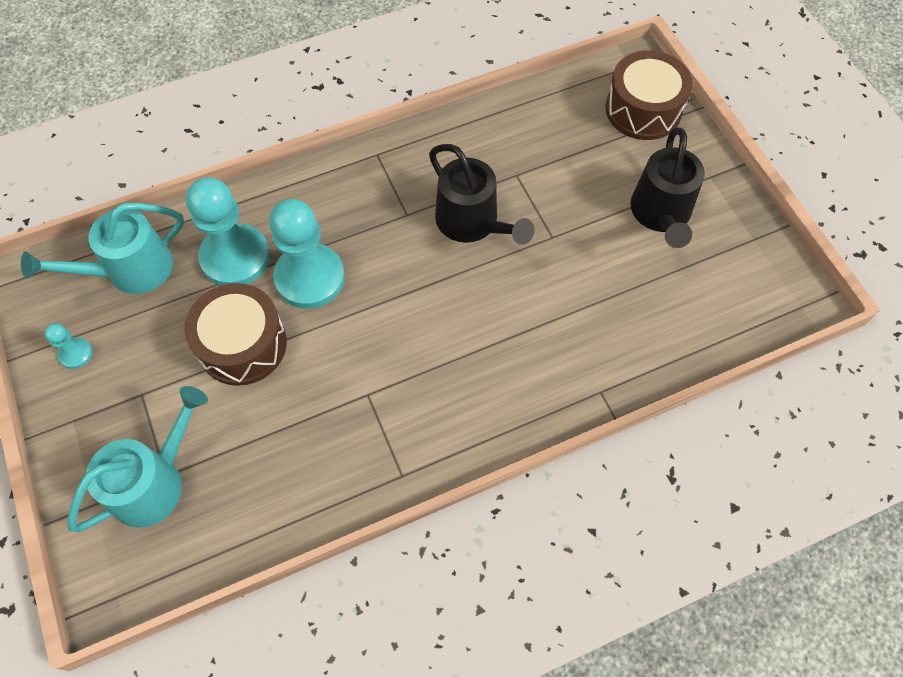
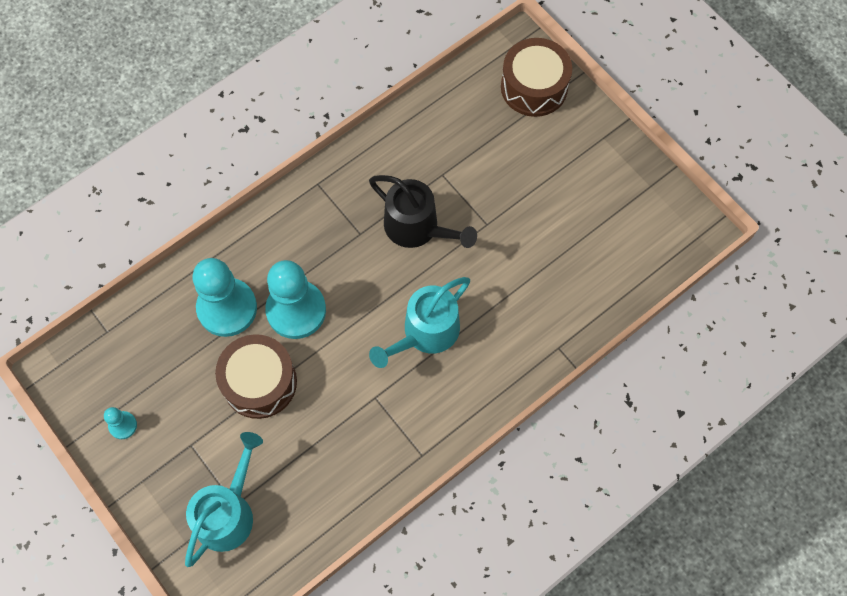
camera: 15 degrees left, 5 degrees up
turquoise watering can [21,202,184,294] -> turquoise watering can moved to [369,277,470,368]
black watering can [630,127,705,248] -> none

